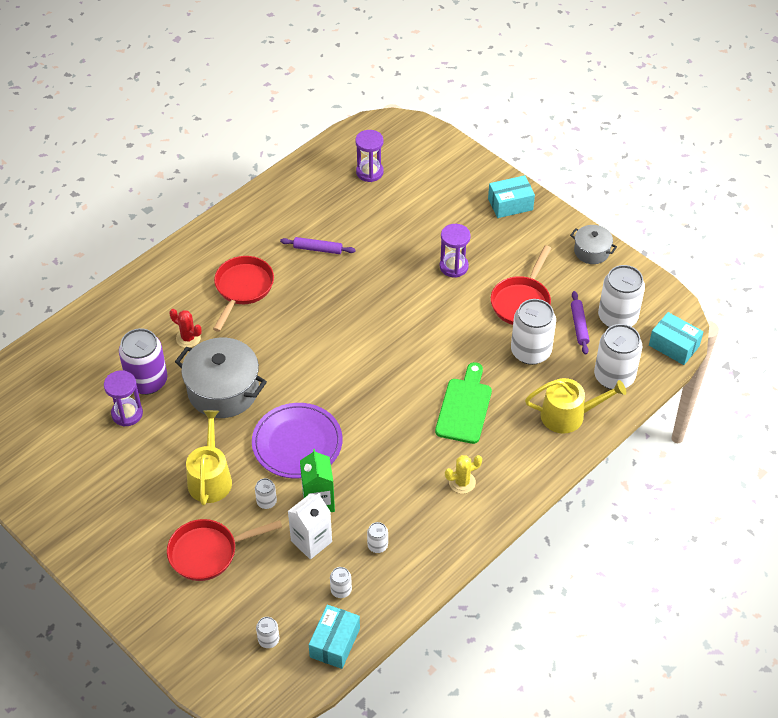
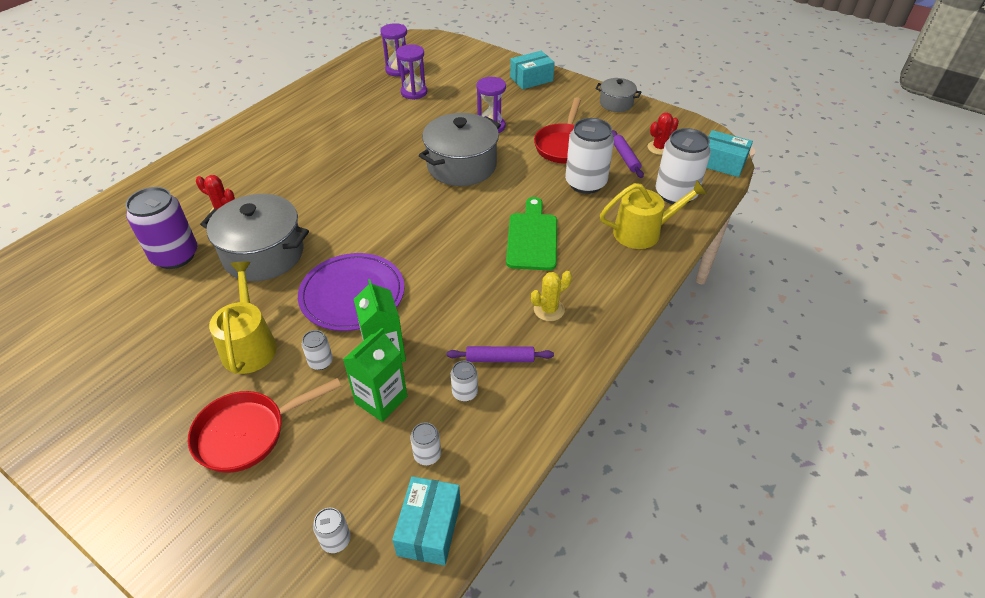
camera: 10 degrees left, 5 degrees down
purple hourglass [104,370,143,427] -> purple hourglass moved to [396,44,427,100]
red pan [213,256,274,332] -> none
purple rolling pin [280,237,356,254] -> purple rolling pin moved to [447,346,554,362]
white carton [288,493,332,559] -> green carton [343,328,407,422]
white can [598,265,645,327] -> red cactus [648,113,679,155]
none -> grey pot [419,113,501,186]

